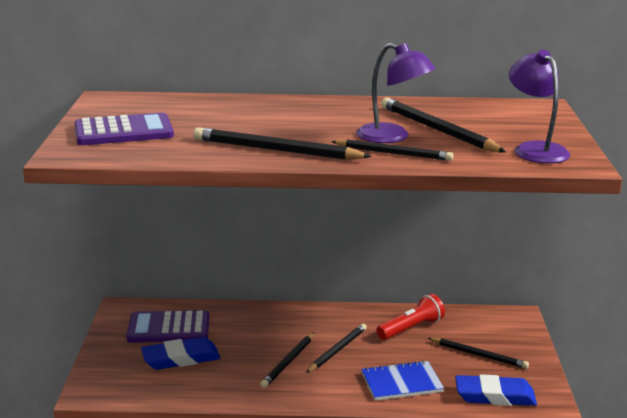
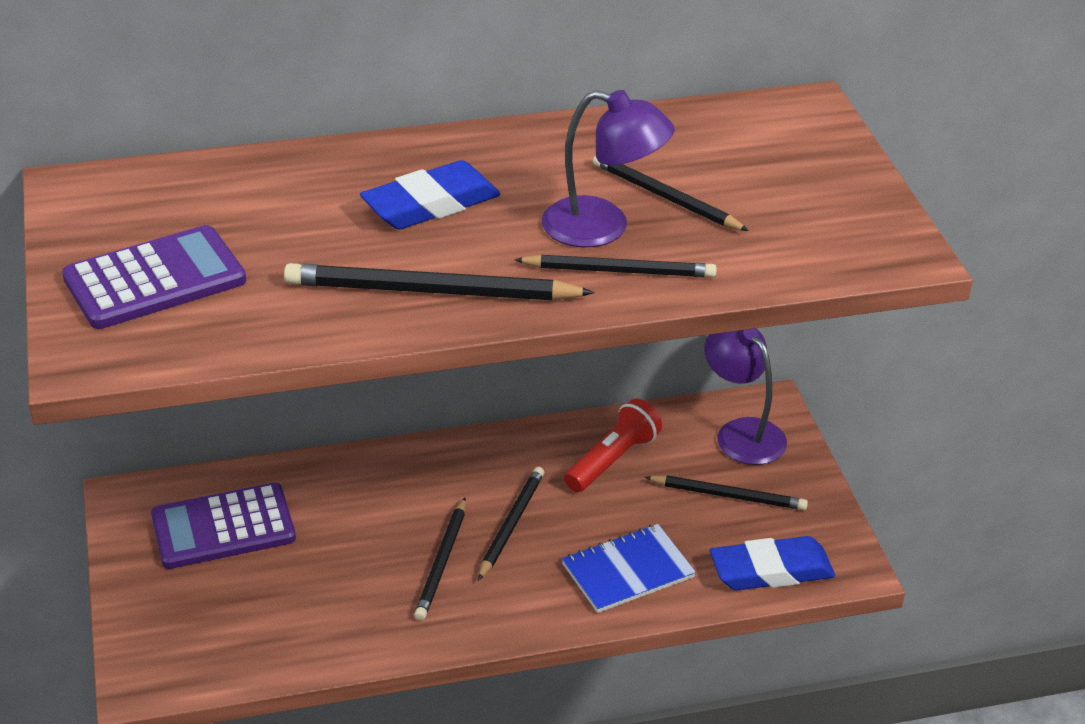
camera: 15 degrees left, 15 degrees up
blue eraser [141,337,220,370] -> blue eraser moved to [360,160,501,229]
black pencil [381,97,506,152] -> black pencil [593,155,749,231], size x0.66
purple lamp [508,50,570,164] -> purple lamp moved to [704,328,787,465]

